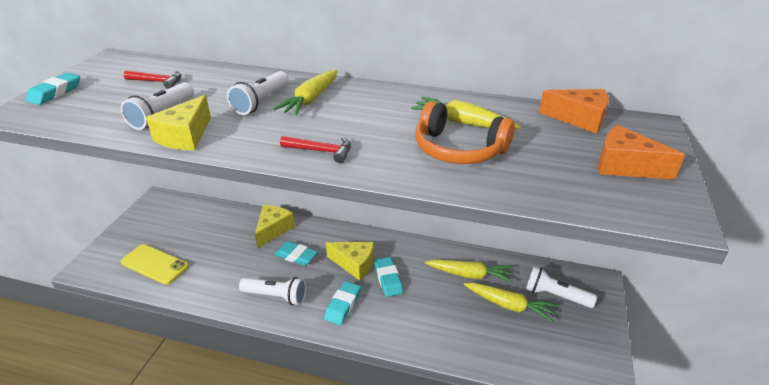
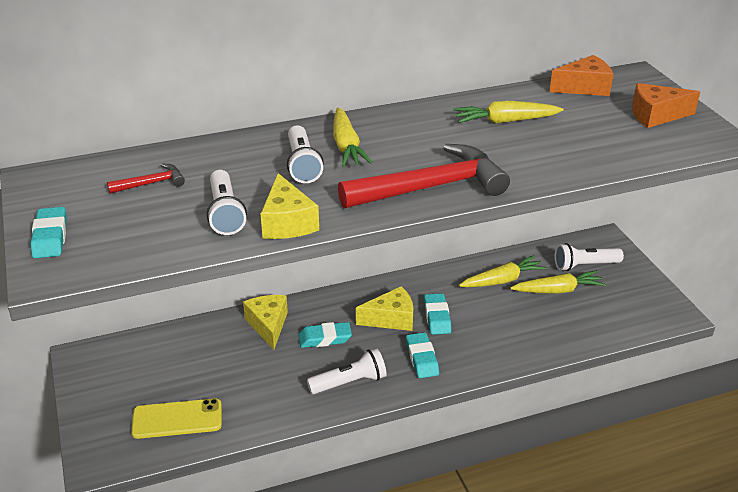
camera: 35 degrees left, 0 degrees up
red hammer [280,136,351,163] -> red hammer [338,144,510,208], size x2.23
turquoise eraser [374,257,403,297] -> turquoise eraser turned 45 degrees clockwise [424,293,451,335]
orange headphones [415,101,515,164] -> none

